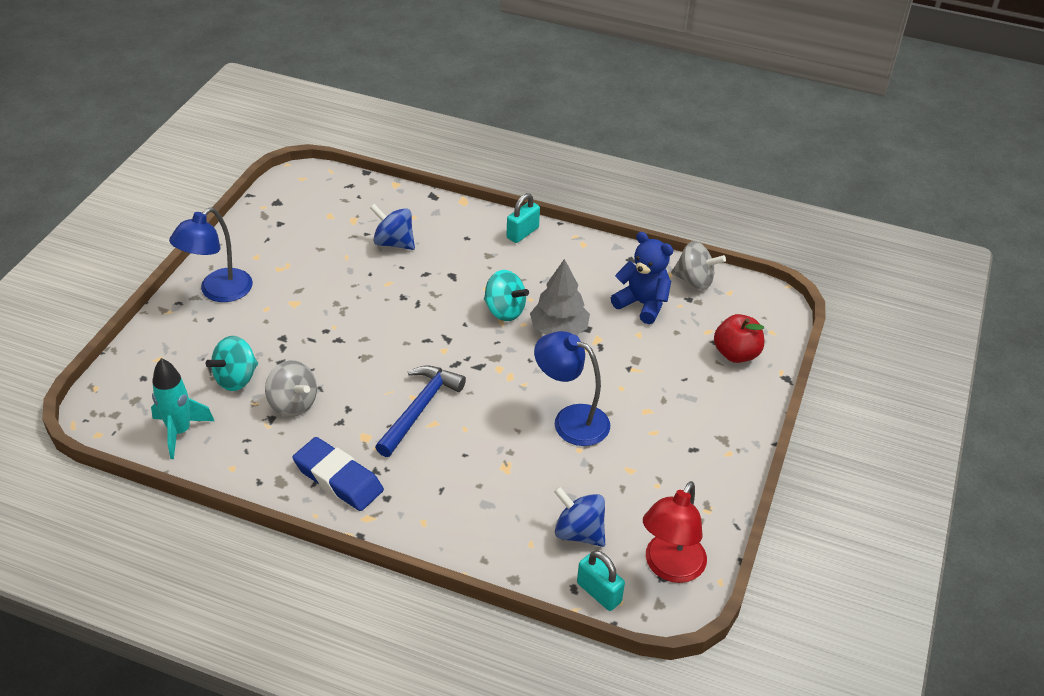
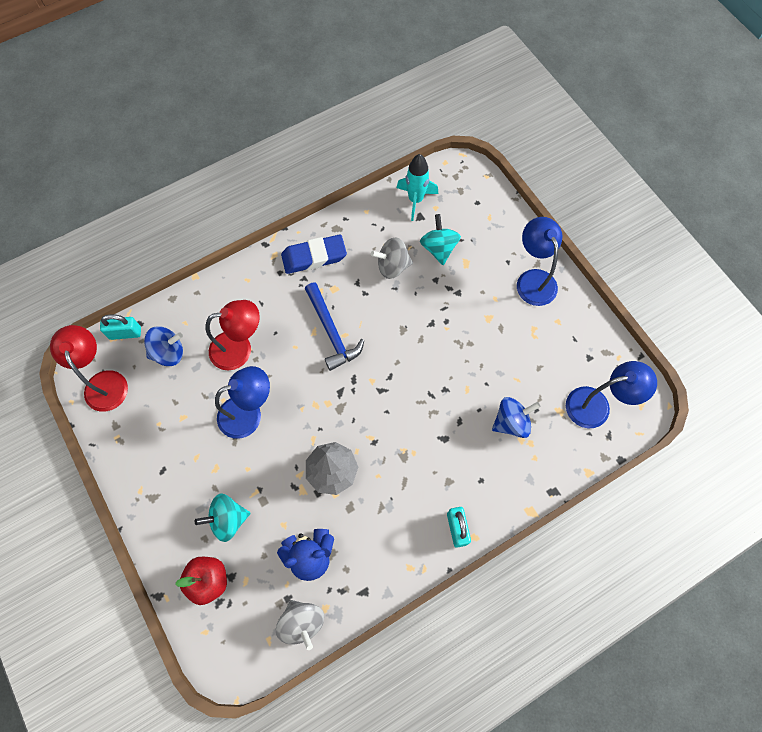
camera: 130 degrees right, 25 degrees up
turquoise spinning top [484,270,529,321] -> turquoise spinning top moved to [195,493,251,542]
grey spinning top [671,241,726,290] -> grey spinning top turned 90 degrees counterclockwise [276,600,324,650]
none -> red lamp [206,300,260,370]
none -> blue lamp [566,361,657,429]

